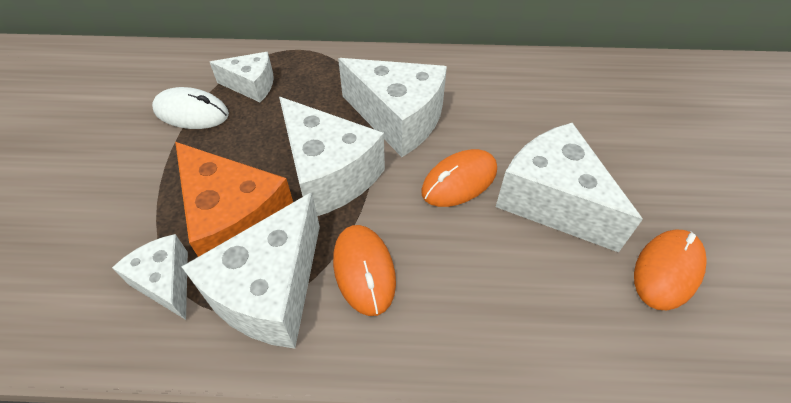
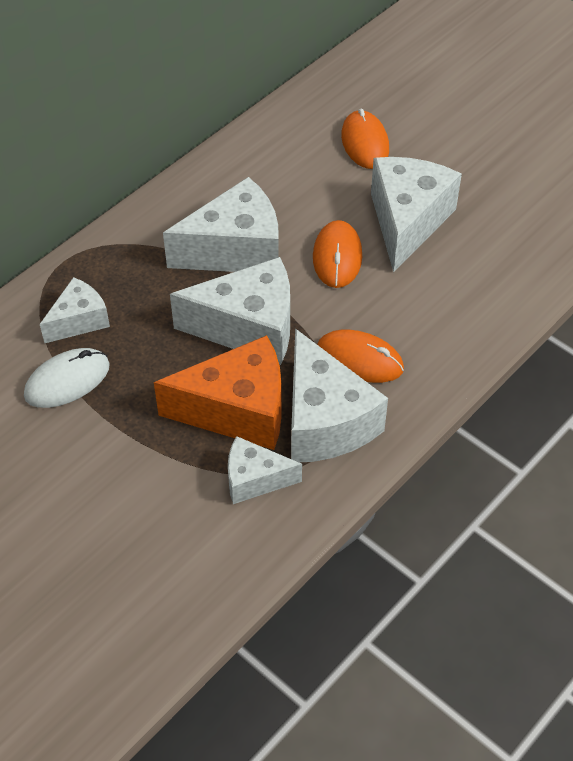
camera: 50 degrees left, 0 degrees up
white cheese [496,123,643,252] -> white cheese turned 105 degrees clockwise [371,157,462,273]
orange mouse [634,230,707,310] -> orange mouse moved to [341,109,389,169]

